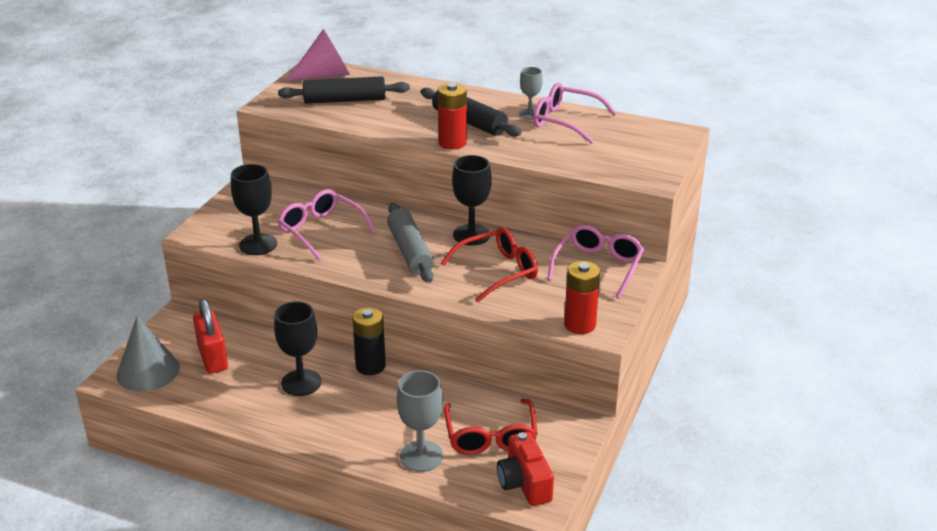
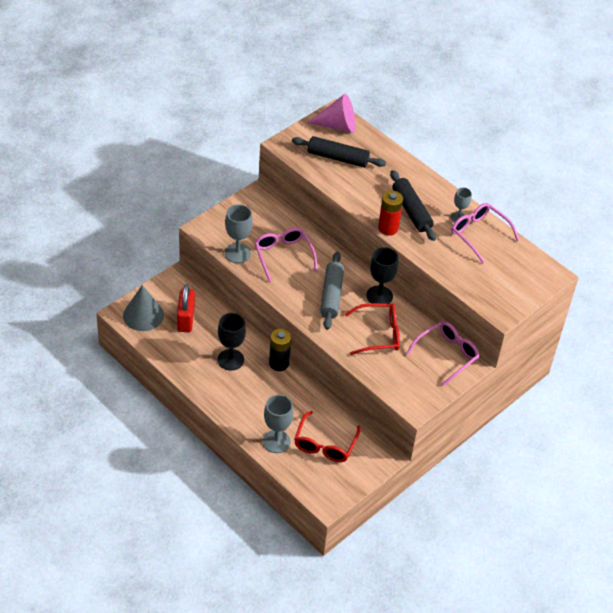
camera: 20 degrees right, 15 degrees up
black goblet [231,164,277,255] -> grey goblet [225,205,253,263]
red camera [497,432,554,506] -> none
red battery [564,261,600,334] -> none

